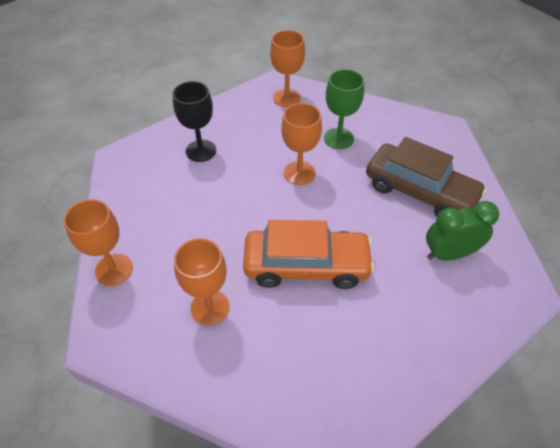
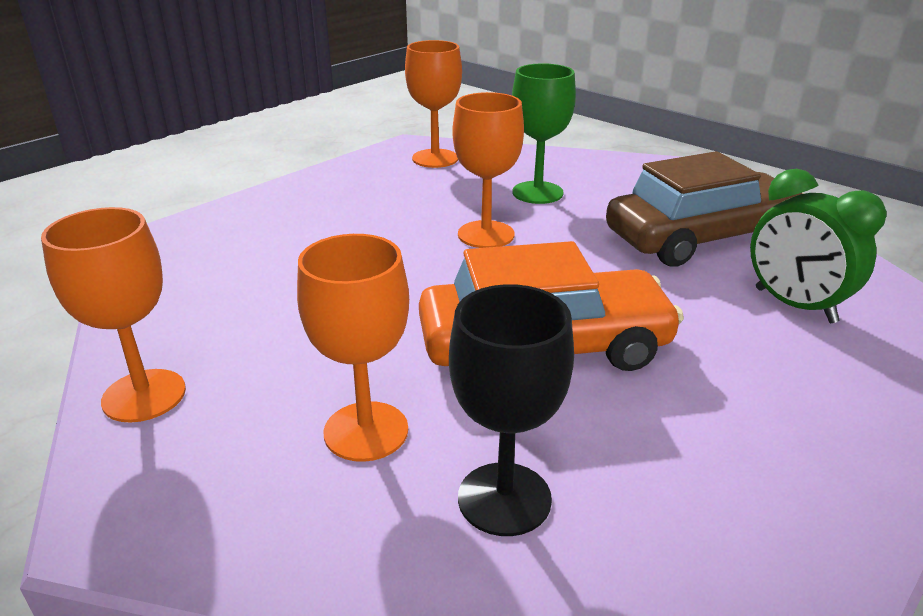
camera: 10 degrees left, 20 degrees down
black goblet [173,81,216,162] -> black goblet moved to [449,284,574,536]
brown car [366,137,487,217] -> brown car turned 45 degrees counterclockwise [606,151,804,267]
green clock [426,201,499,261] -> green clock turned 105 degrees counterclockwise [750,169,887,323]

